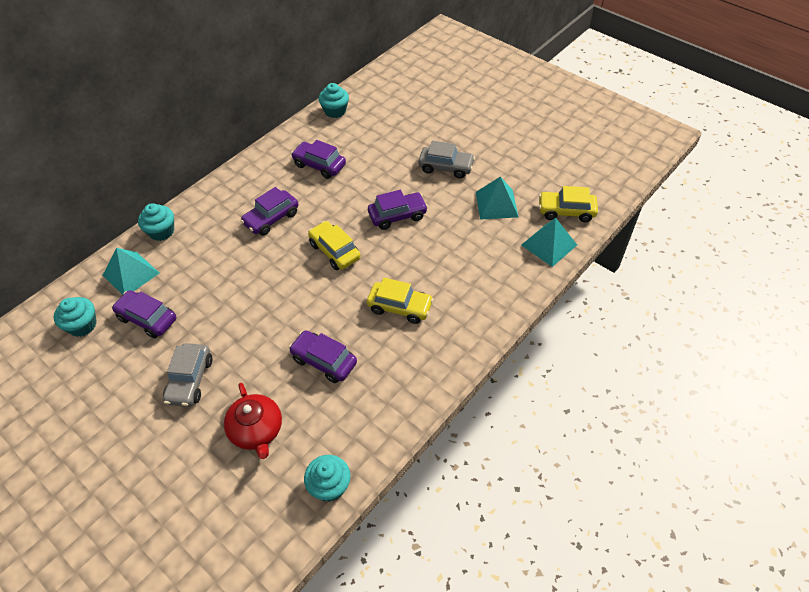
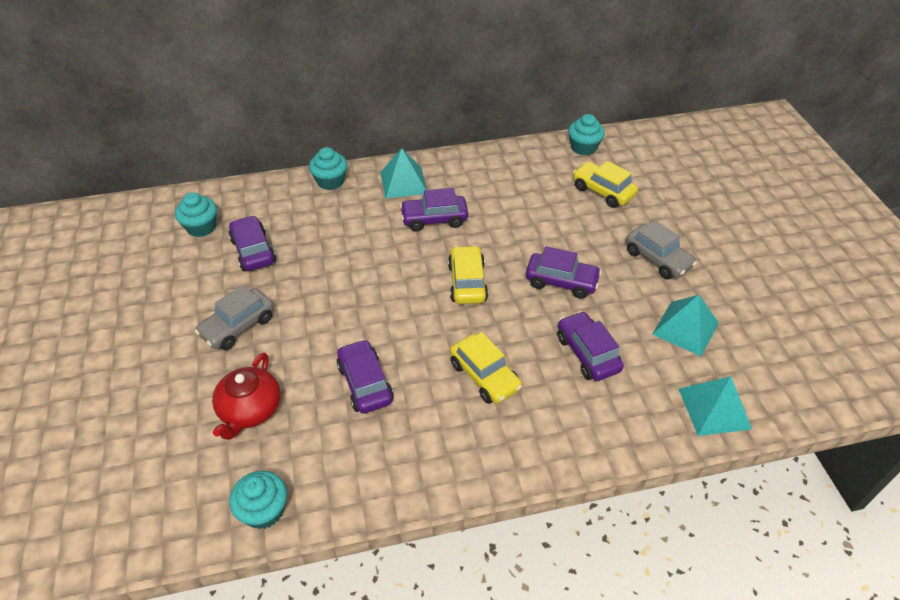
camera: 35 degrees right, 5 degrees down
turquoise pyramid [103,248,159,295] -> turquoise pyramid moved to [380,148,427,199]
purple car [291,140,346,179] -> purple car moved to [557,311,624,381]
yellow car [539,186,598,222] -> yellow car moved to [573,161,638,208]

